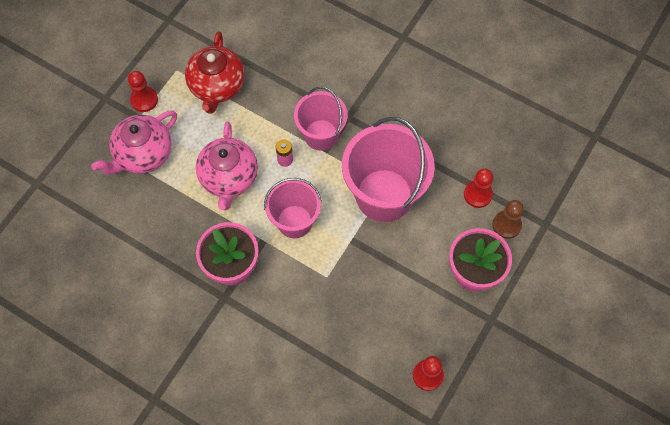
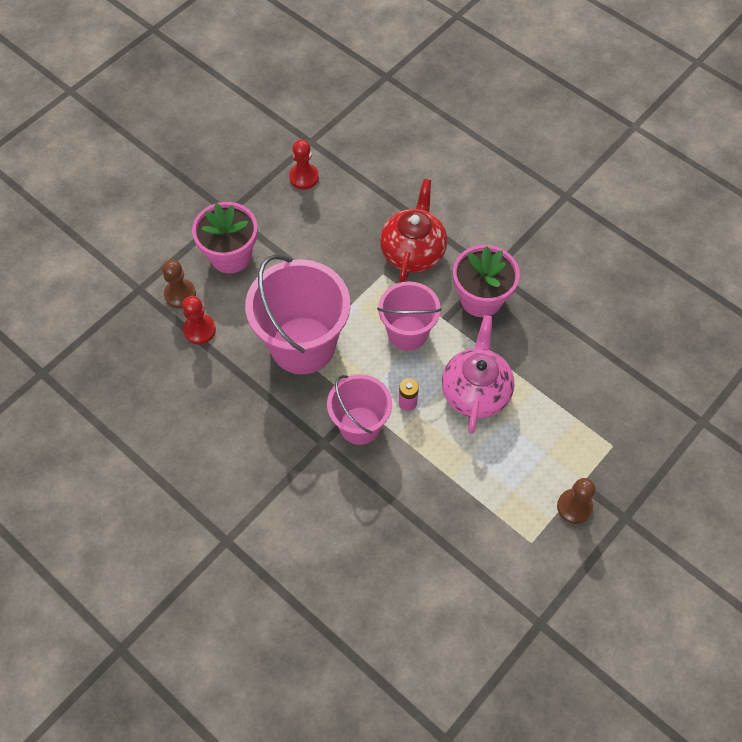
camera: 170 degrees left, 5 degrees down
pink teapot [91,110,177,175] -> none
red pawn [128,71,158,112] -> brown pawn [557,478,595,524]
red teapot [185,31,245,114] -> red teapot moved to [380,179,447,283]

